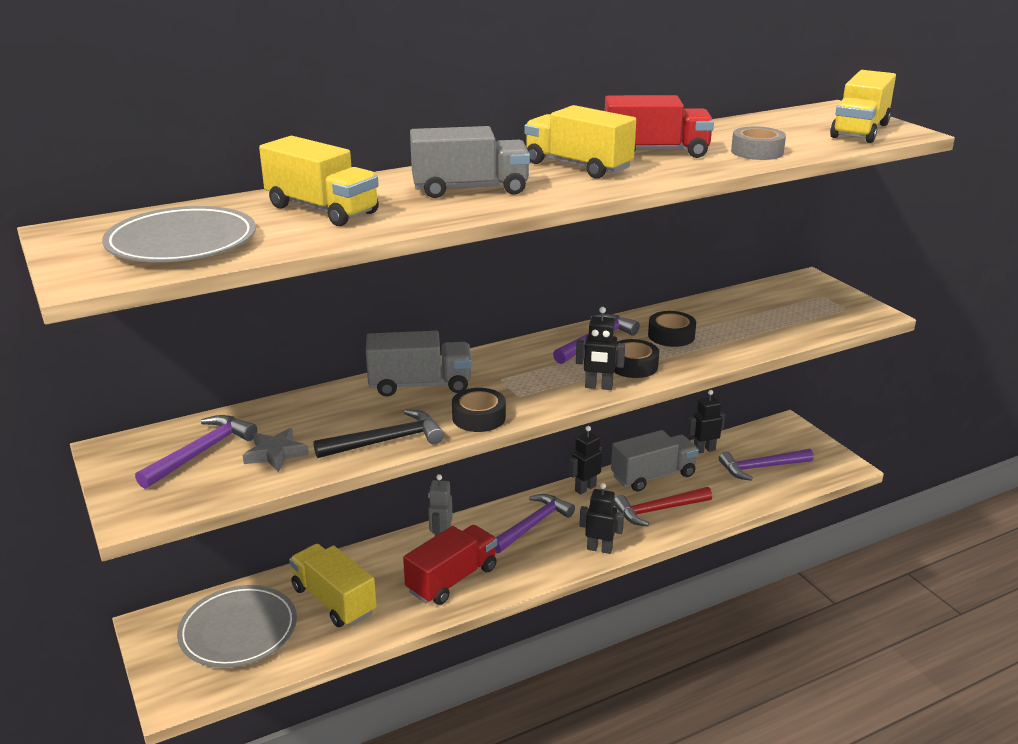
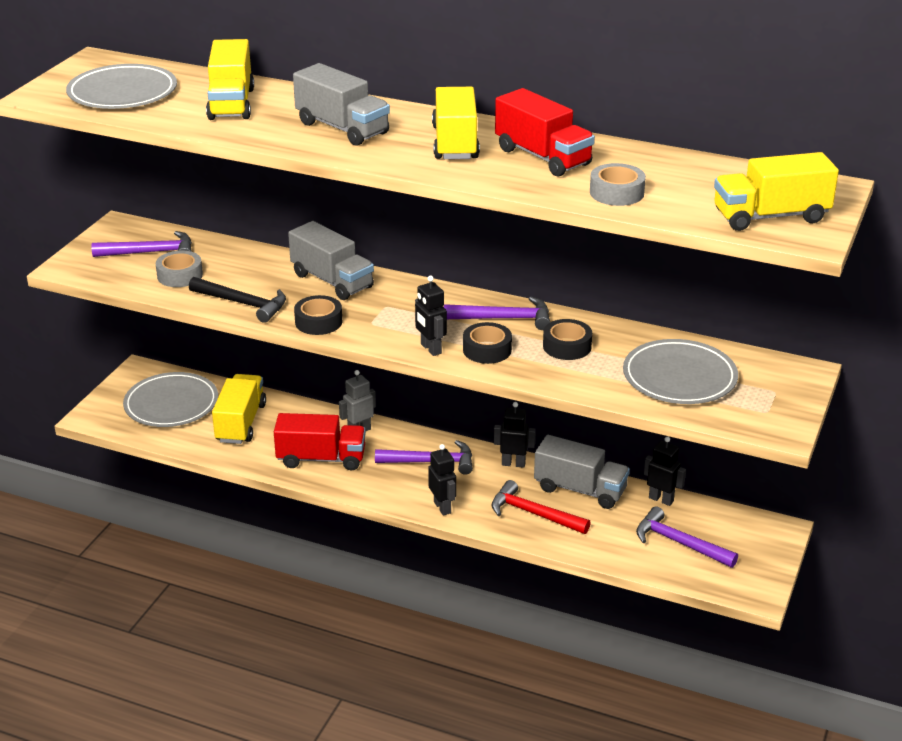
camera: 50 degrees right, 5 degrees up
grey star [243,428,309,472] -> grey tape [156,250,203,287]
none -> grey plate [623,339,738,404]

